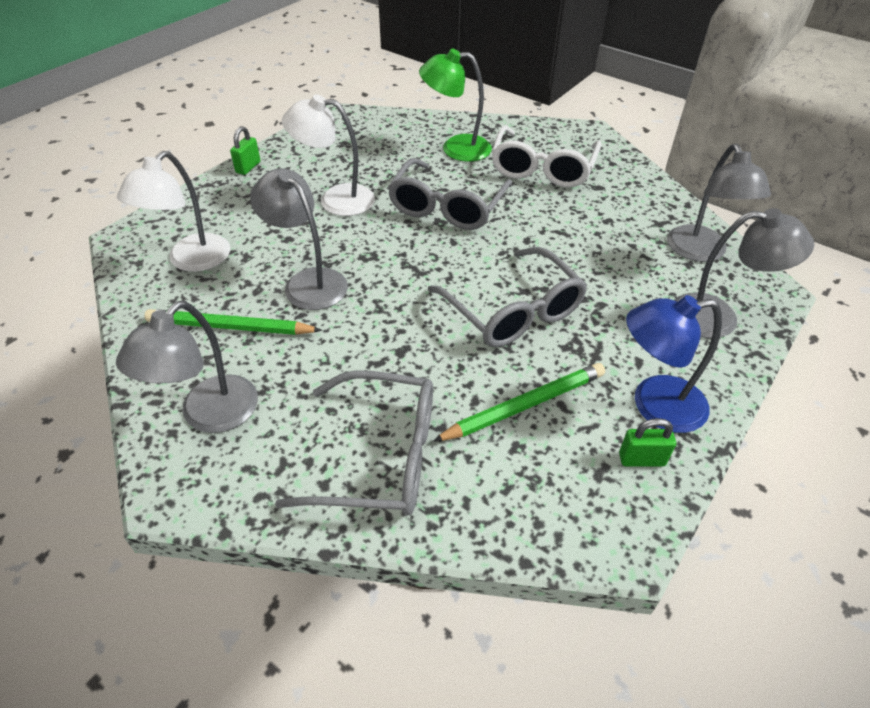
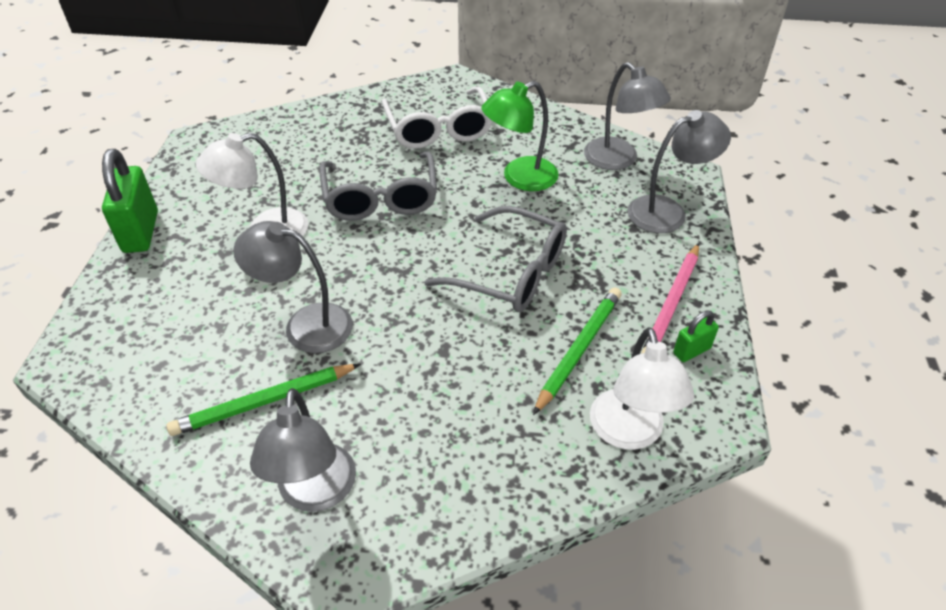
camera: 30 degrees left, 0 degrees up
white lamp [117,151,230,272] -> white lamp moved to [590,327,694,450]
green padlock [230,126,260,175] -> green padlock [102,149,158,253], size x1.92
grey glasses [275,371,433,516] -> none
green lamp [419,48,492,162] -> green lamp moved to [482,81,559,191]
blue lamp [626,295,722,433] -> pink pencil [641,243,699,354]

